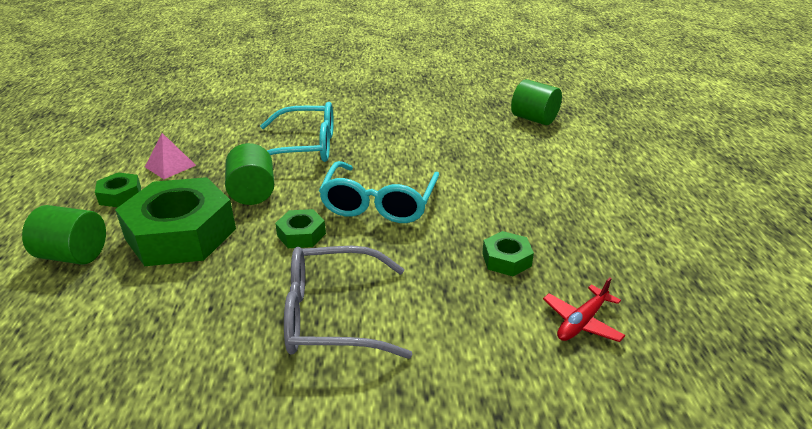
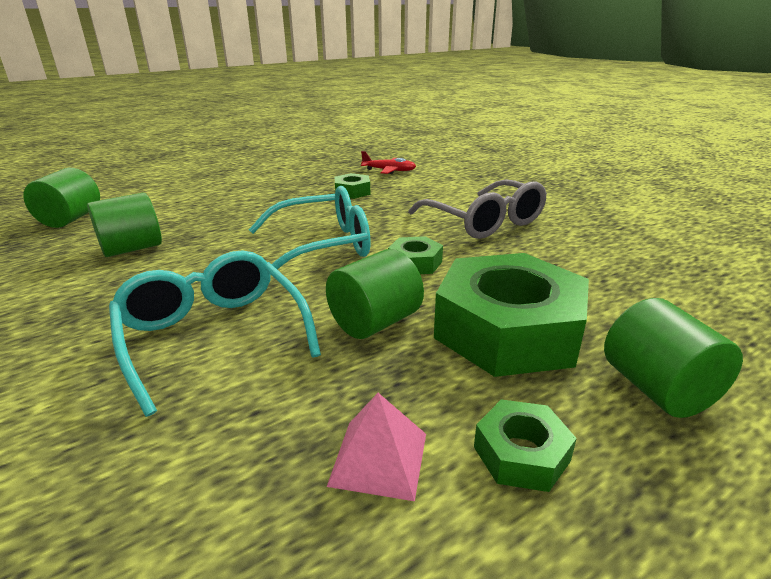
camera: 120 degrees left, 5 degrees down
none -> green cylinder [87,193,162,257]

